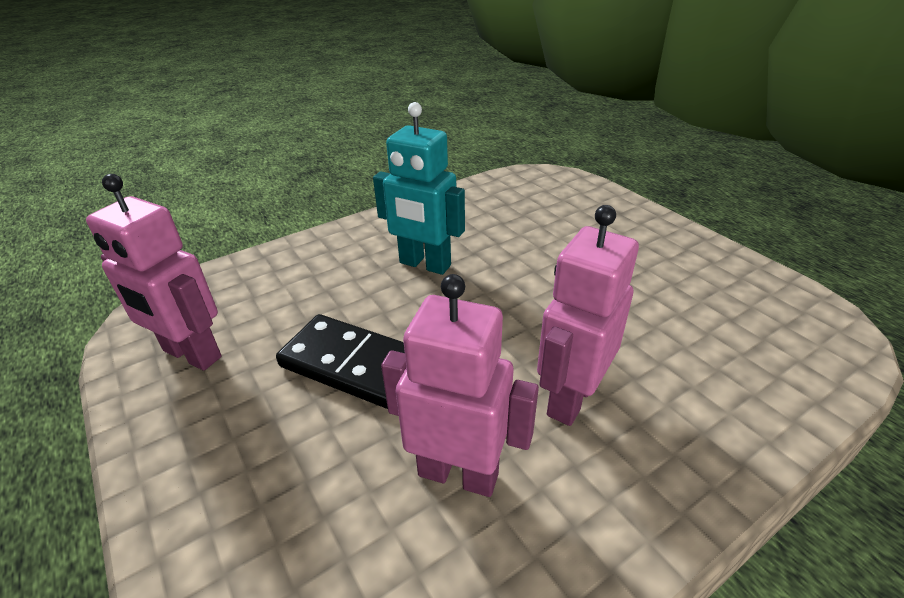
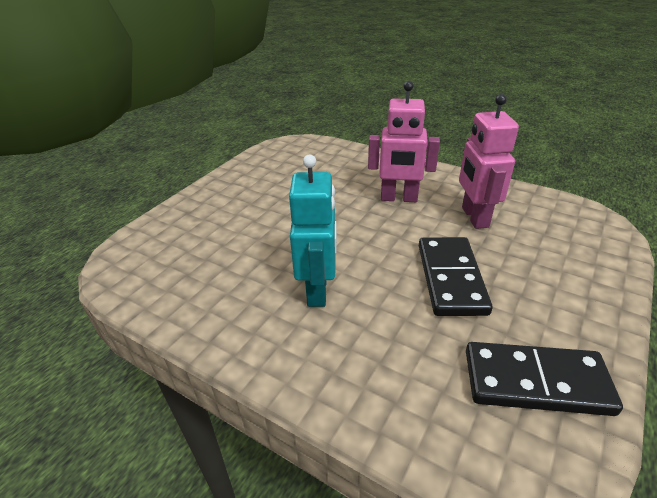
camera: 115 degrees left, 0 degrees up
pink robot [86,174,221,370] -> black domino [466,342,623,416]

